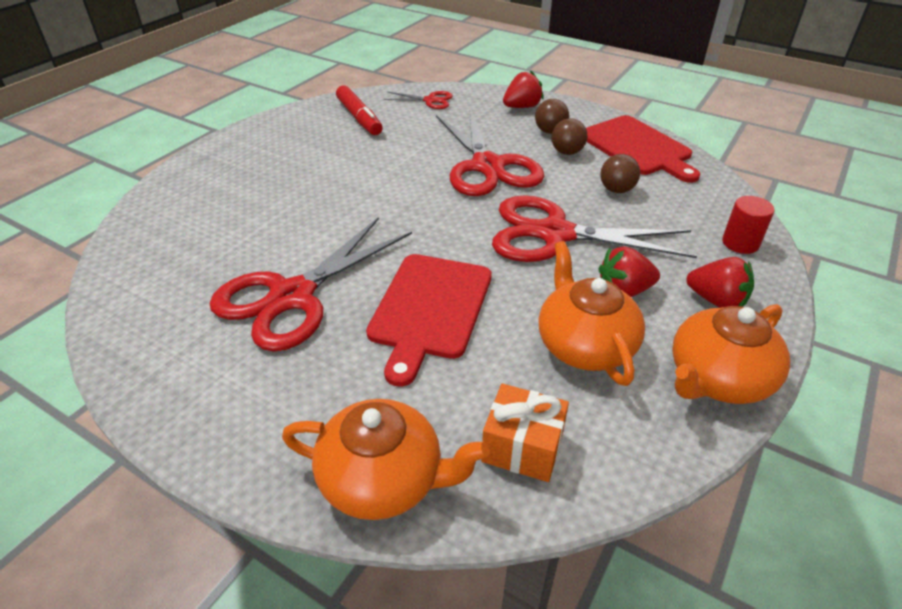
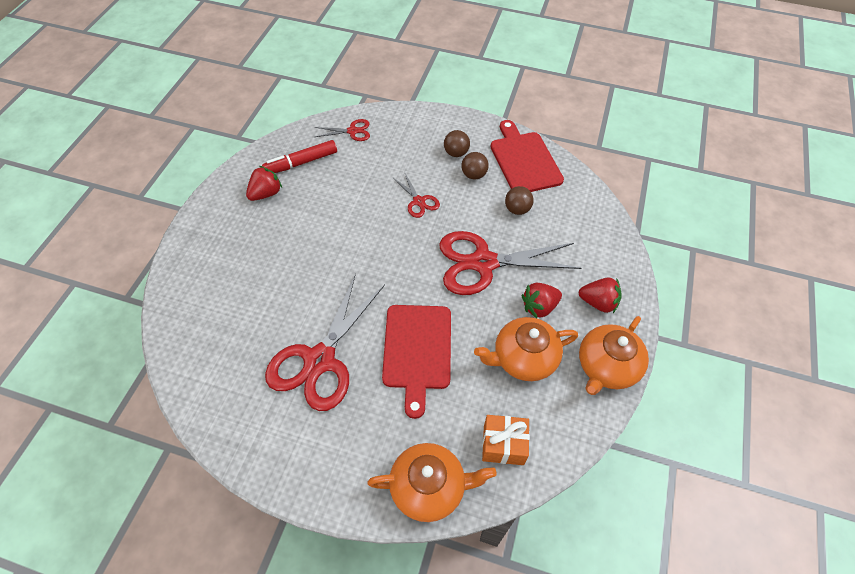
camera: 15 degrees left, 15 degrees up
red marker [336,85,383,135] -> red marker turned 105 degrees clockwise [262,140,337,173]
red scissors [436,110,544,196] -> red scissors [392,173,440,218], size x0.47
red strawberry [503,71,543,108] -> red strawberry moved to [246,166,282,201]
orange teapot [539,241,645,386] -> orange teapot turned 75 degrees counterclockwise [474,317,578,381]
red cutting board [586,115,700,183] -> red cutting board turned 150 degrees counterclockwise [490,120,564,192]
red cylinder [722,196,775,254] -> none

